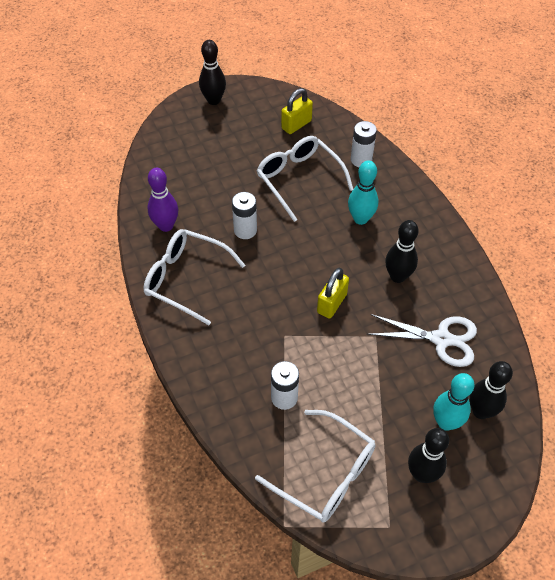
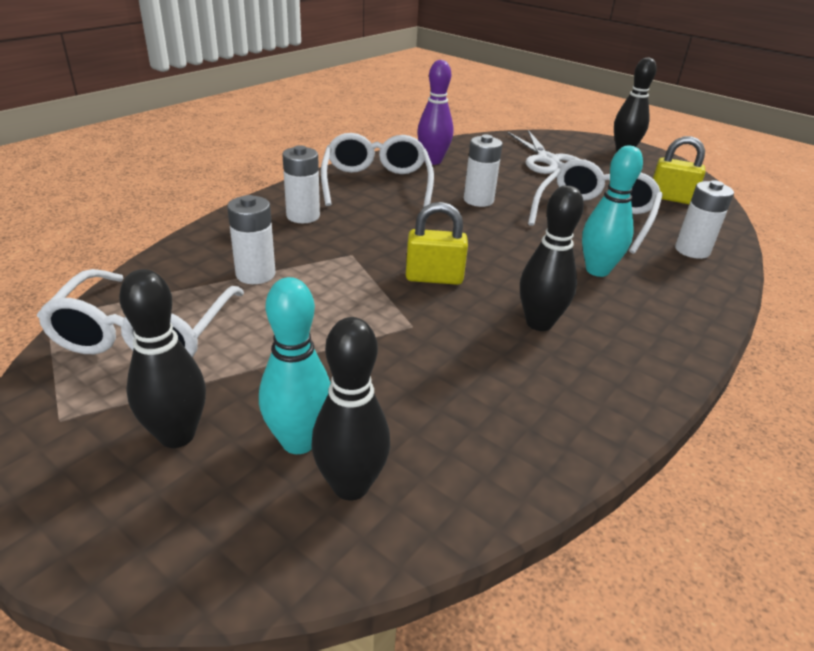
camera: 60 degrees right, 20 degrees down
white scissors [367,314,477,367] -> white scissors moved to [508,130,579,174]
none -> white battery [282,145,320,223]

